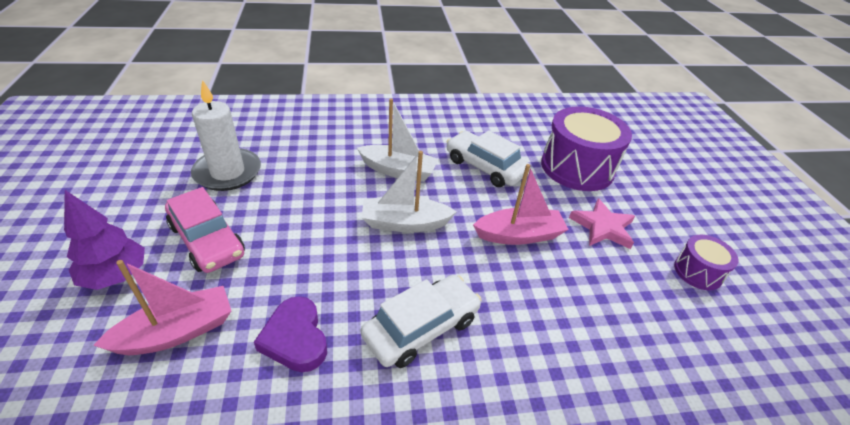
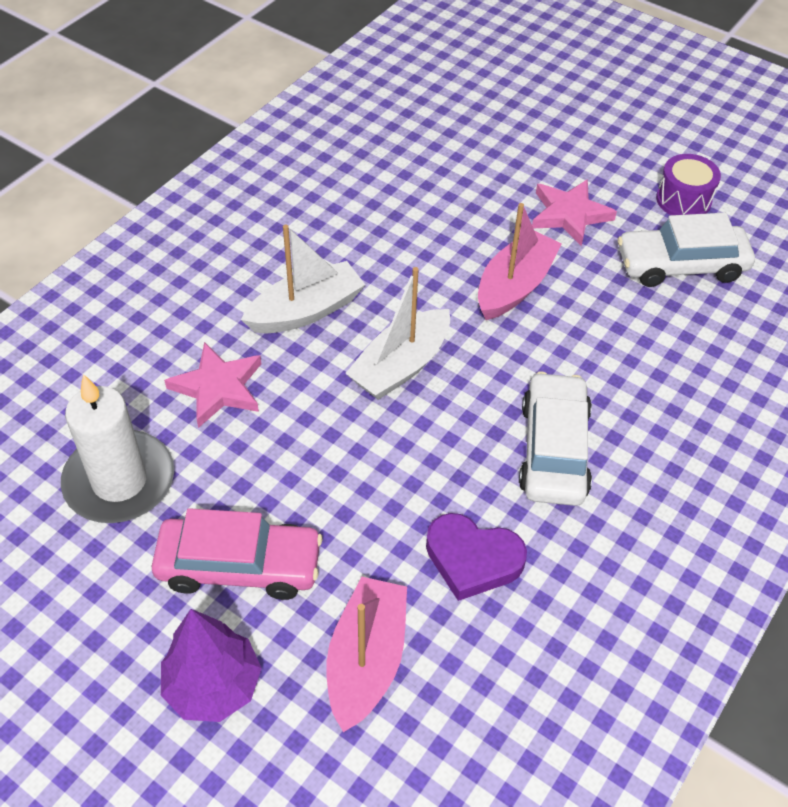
camera: 45 degrees left, 10 degrees up
white car [446,130,530,187] -> white car moved to [618,213,755,287]
purple drum [541,106,632,191] -> none
none -> pink star [164,342,261,428]

